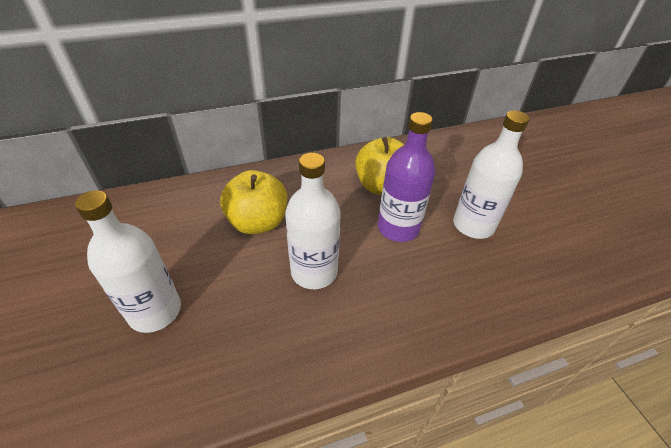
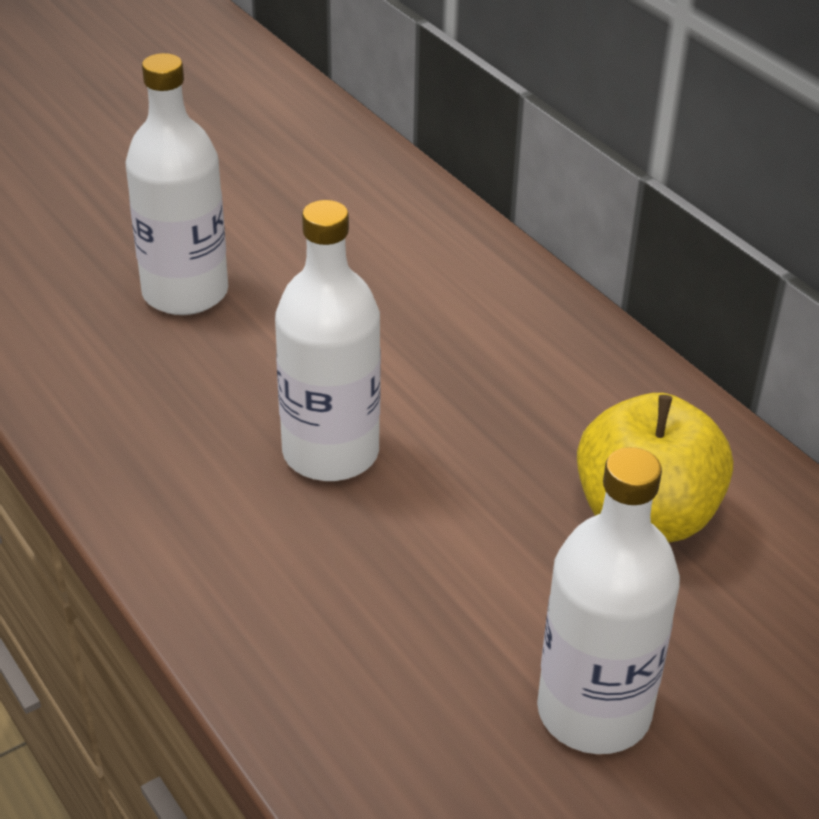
camera: 75 degrees right, 5 degrees down
yellow apple [220,170,287,234] -> none
purple bottle [378,112,436,242] -> none

